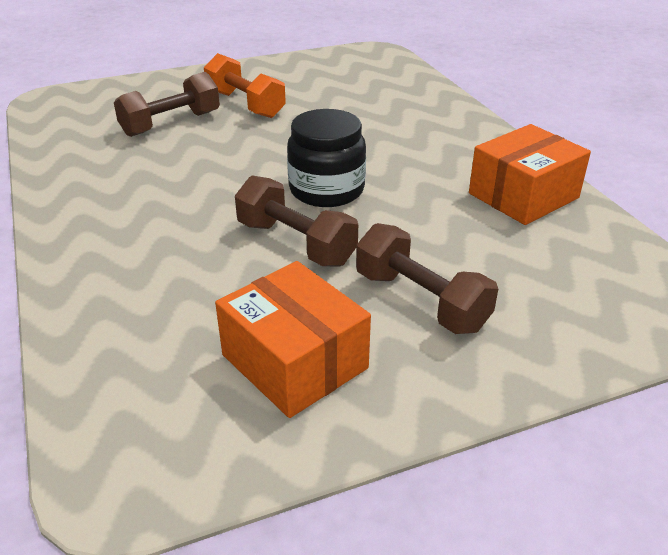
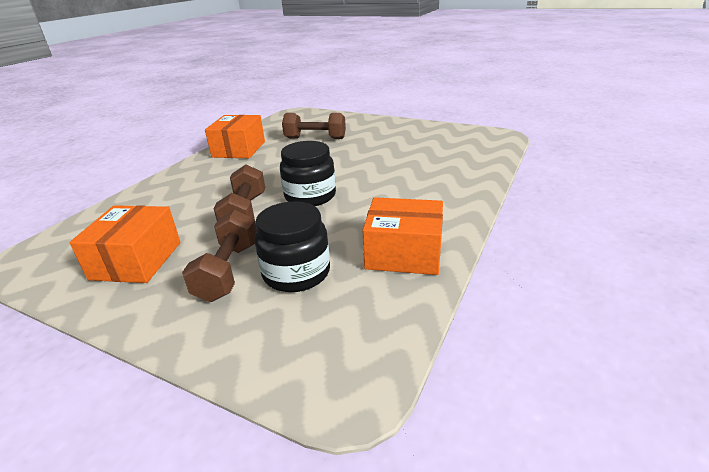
camera: 50 degrees right, 5 degrees down
orange dumbbell [204,53,286,118] -> none
none -> orange box [205,115,265,158]
none -> black jar [254,201,330,292]

